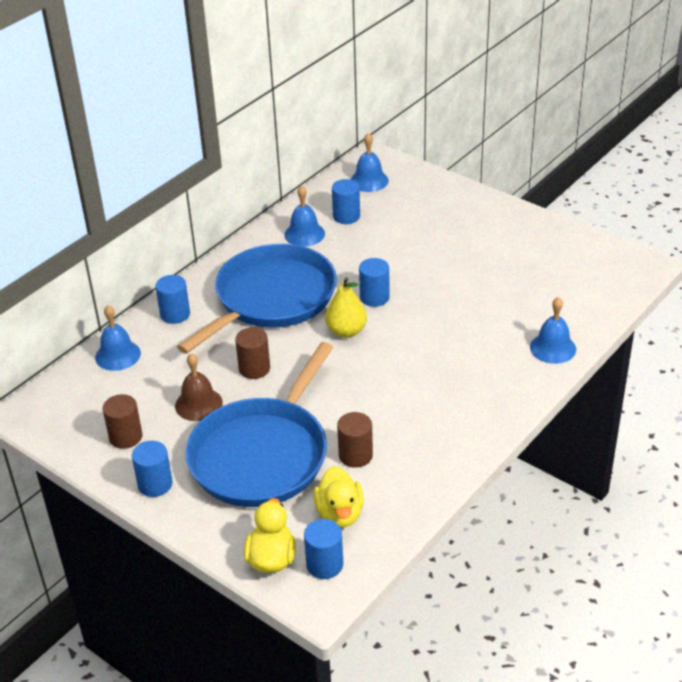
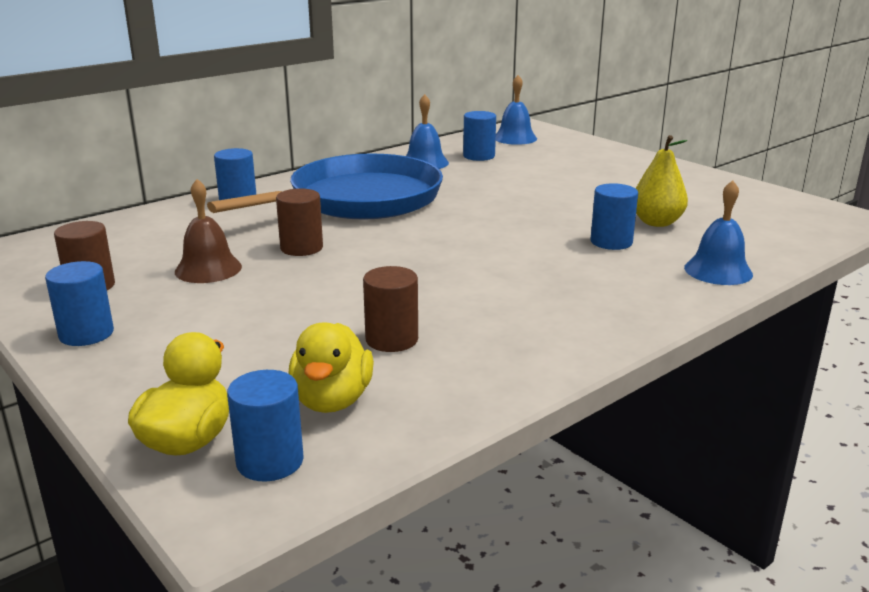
camera: 10 degrees right, 15 degrees down
blue bell [95,305,141,371] -> none
blue pan [185,342,333,507] -> none
yellow pear [325,277,367,338] -> yellow pear moved to [636,135,688,227]
blue cylinder [359,258,390,307] -> blue cylinder moved to [591,183,638,250]

